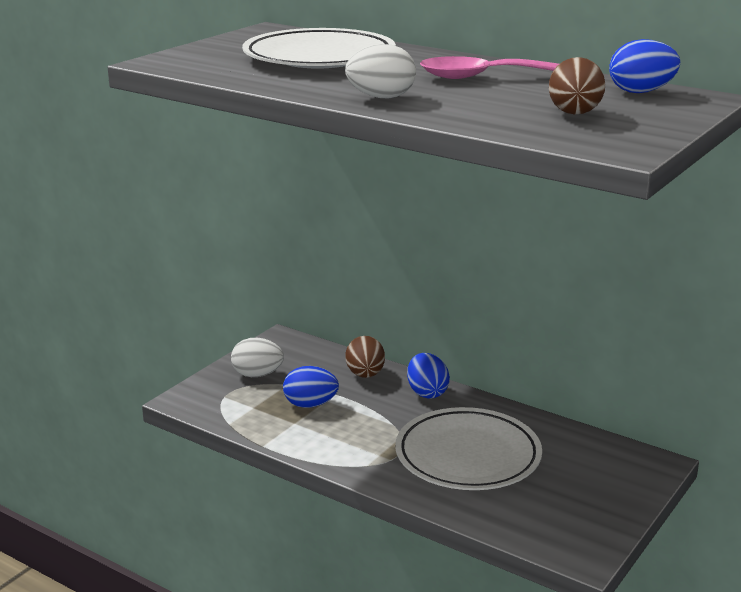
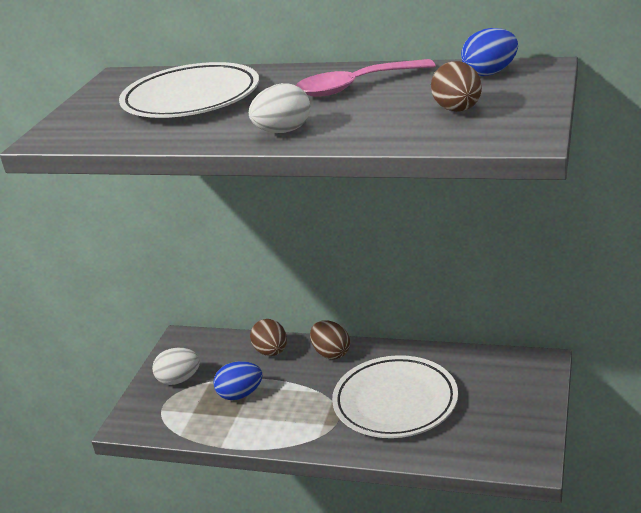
camera: 15 degrees left, 5 degrees up
blue egg [407,353,450,399] -> brown egg [310,320,350,359]

